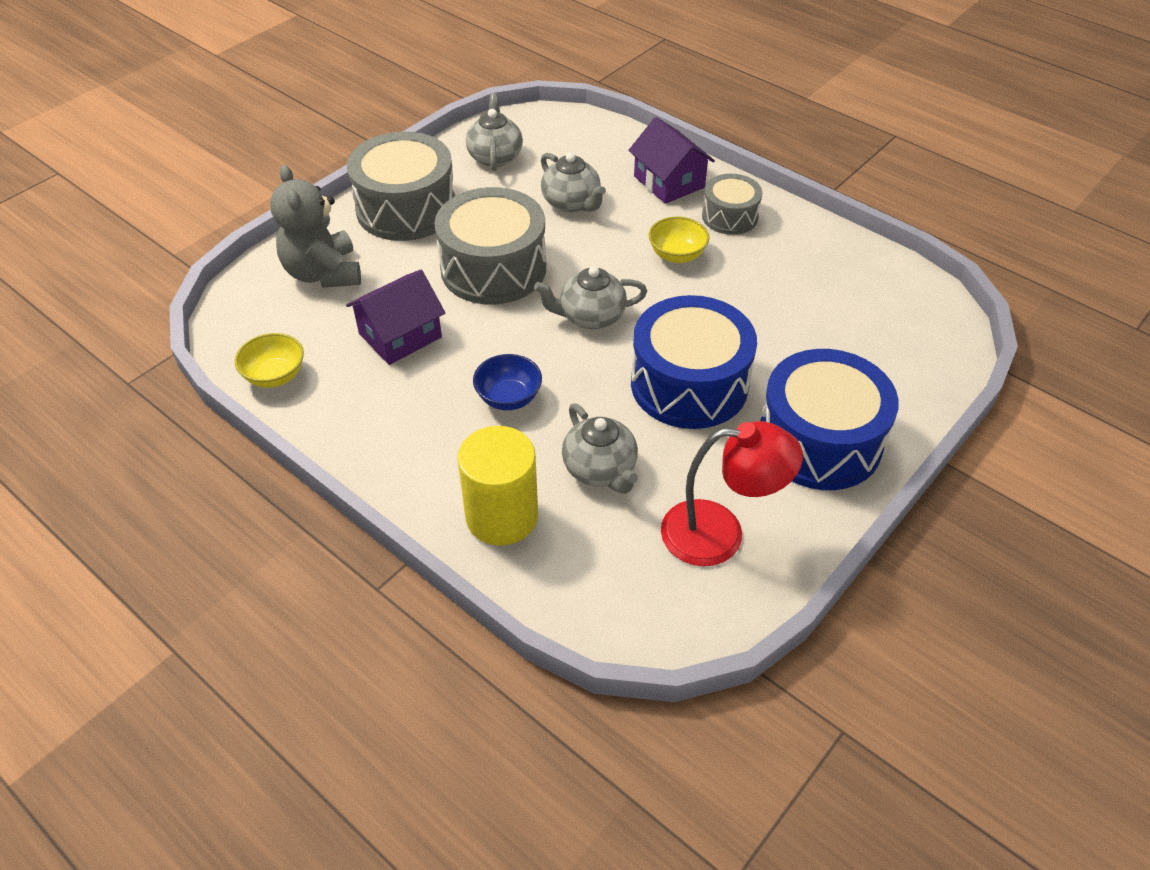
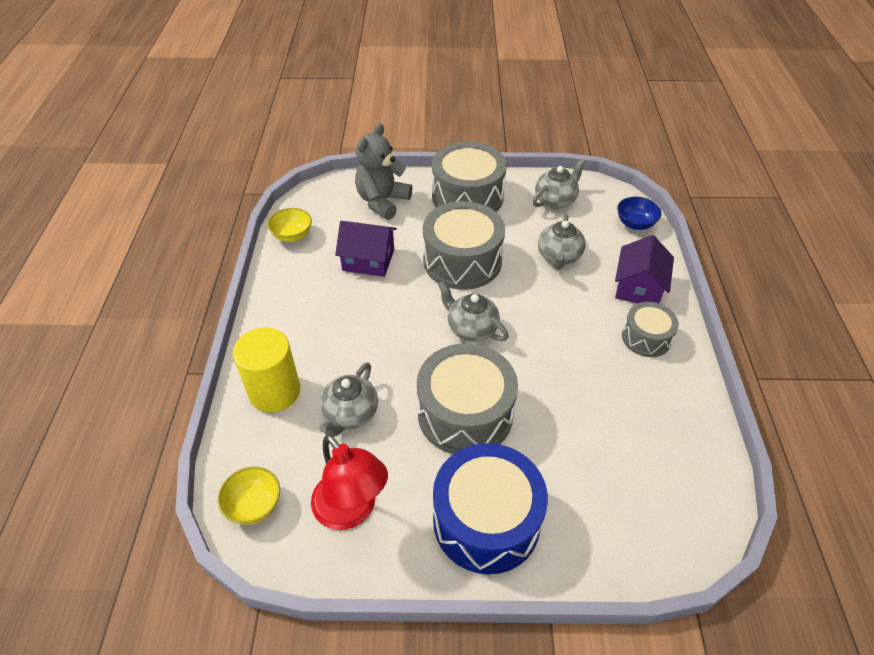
camera: 50 degrees right, 0 degrees up
blue bowl [473,354,542,410] -> blue bowl moved to [617,197,661,230]
blue drum [631,295,757,429] -> grey drum [417,343,518,454]
yellow bowl [649,217,709,263] -> yellow bowl moved to [218,467,280,525]

